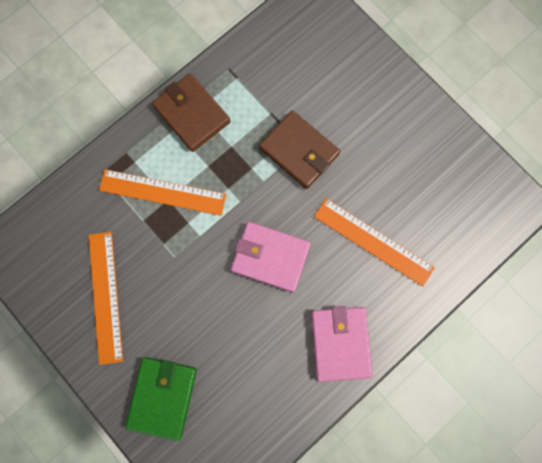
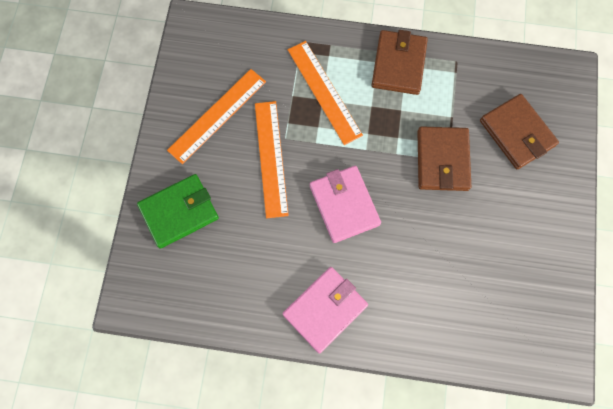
camera: 50 degrees right, 5 degrees down
orange ruler [314,198,435,287] -> orange ruler moved to [255,101,289,218]
none -> brown wallet [480,94,559,169]

